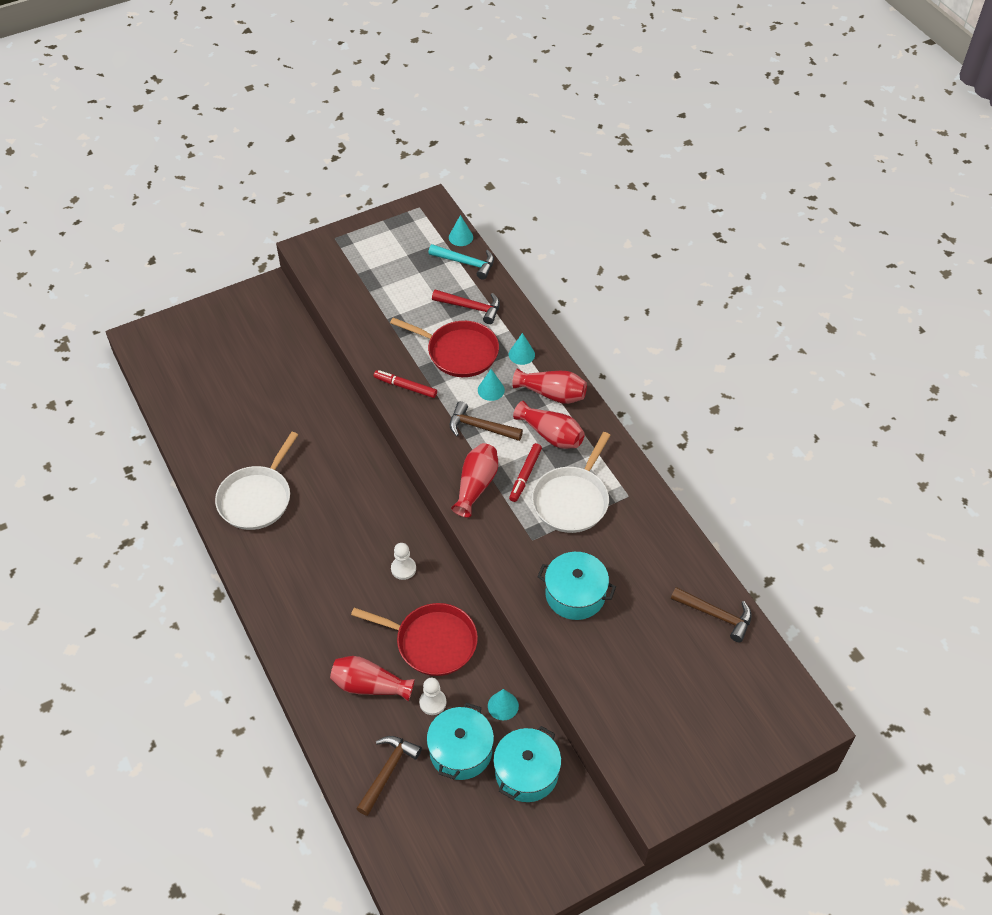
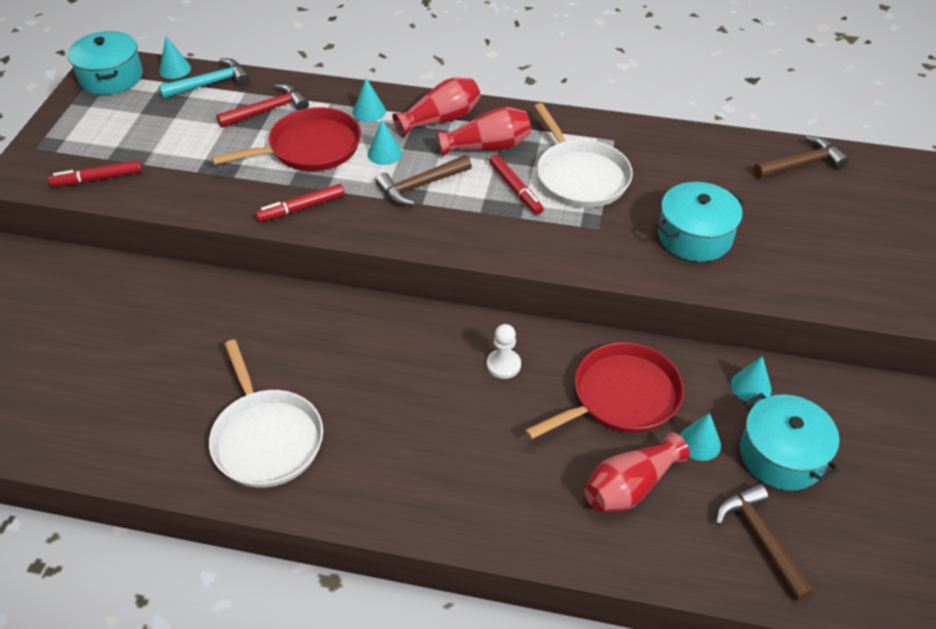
camera: 50 degrees left, 5 degrees down
white pawn [419,678,446,715] -> turquoise cone [680,413,721,461]
red vase [451,443,498,518] -> none
turquoise pot [493,726,561,802] -> turquoise pot moved to [68,31,143,95]
none -> red marker [49,160,142,187]

